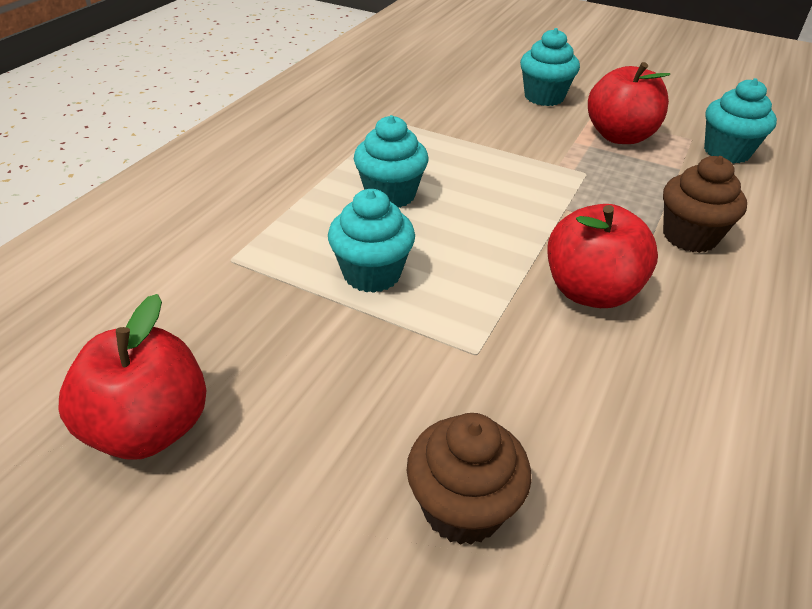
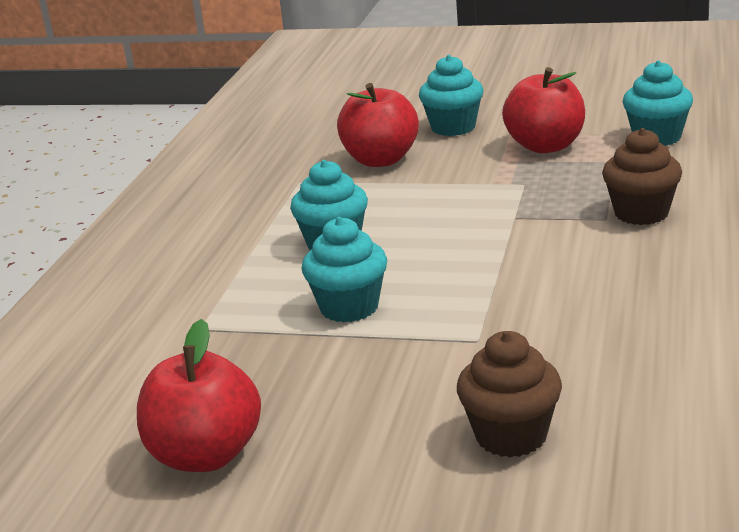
camera: 10 degrees left, 15 degrees down
red apple [548,204,658,308] -> red apple moved to [337,83,419,167]

